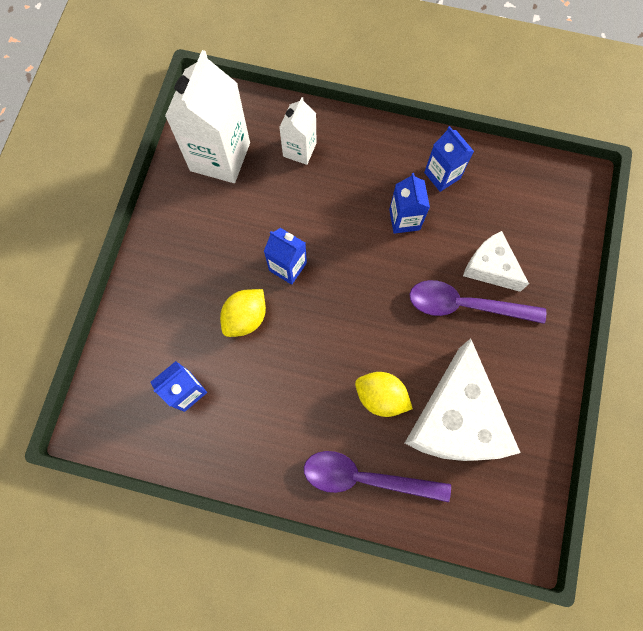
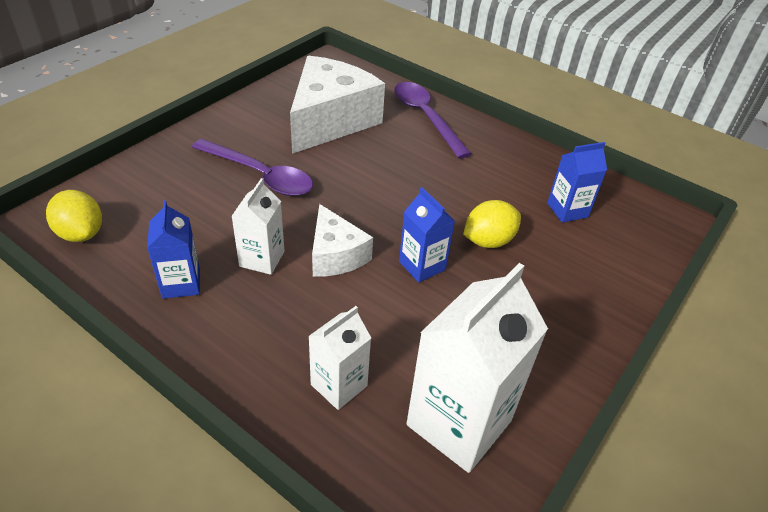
camera: 160 degrees left, 30 degrees down
purple spoon [304,451,451,502] -> purple spoon turned 150 degrees counterclockwise [394,82,471,159]
yellow lemon [355,372,413,417] -> yellow lemon moved to [46,190,102,242]
blue carton [389,173,430,234] -> white carton [231,178,284,275]
white cheese [463,231,529,292] -> white cheese moved to [312,204,373,277]

